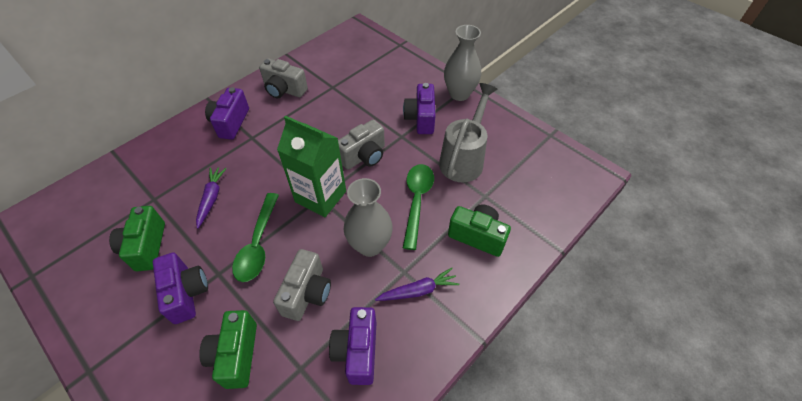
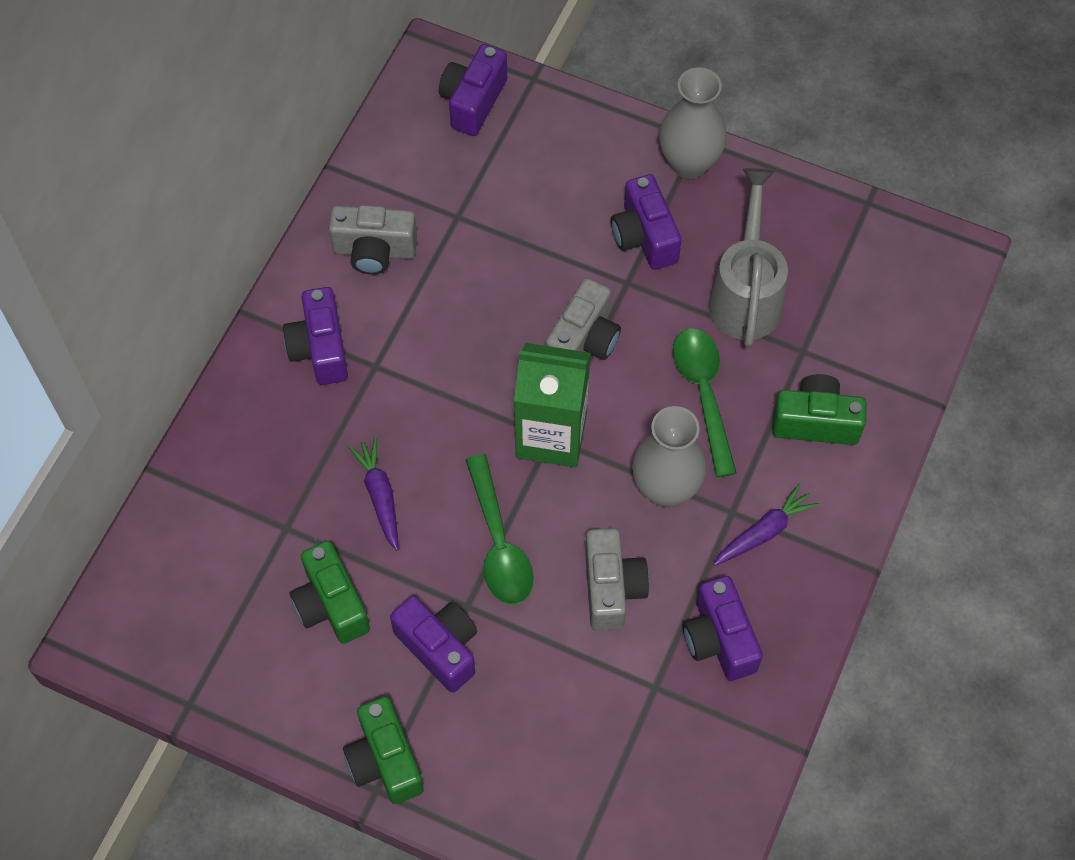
camera: 20 degrees left, 10 degrees up
green camera [199,310,257,389] -> green camera moved to [343,696,424,804]
none -> purple camera [439,44,507,136]

